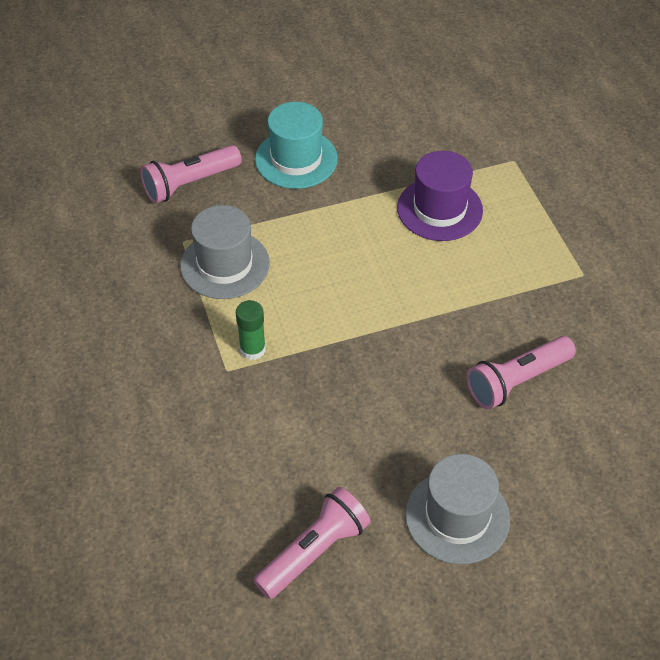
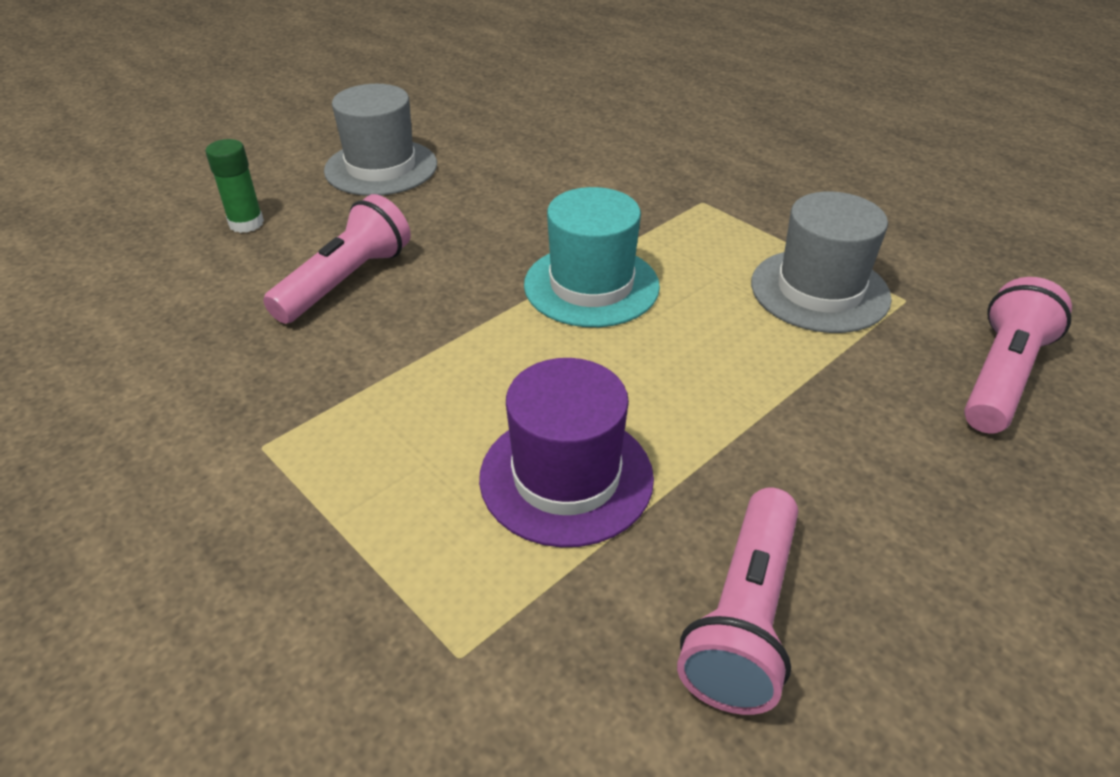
camera: 155 degrees right, 10 degrees down
green glue stick [236,300,266,360] -> green glue stick moved to [205,139,264,233]
pink flashlight [253,487,371,599] -> pink flashlight moved to [677,488,798,715]
turquoise hat [255,102,338,189] -> turquoise hat moved to [524,187,660,327]

